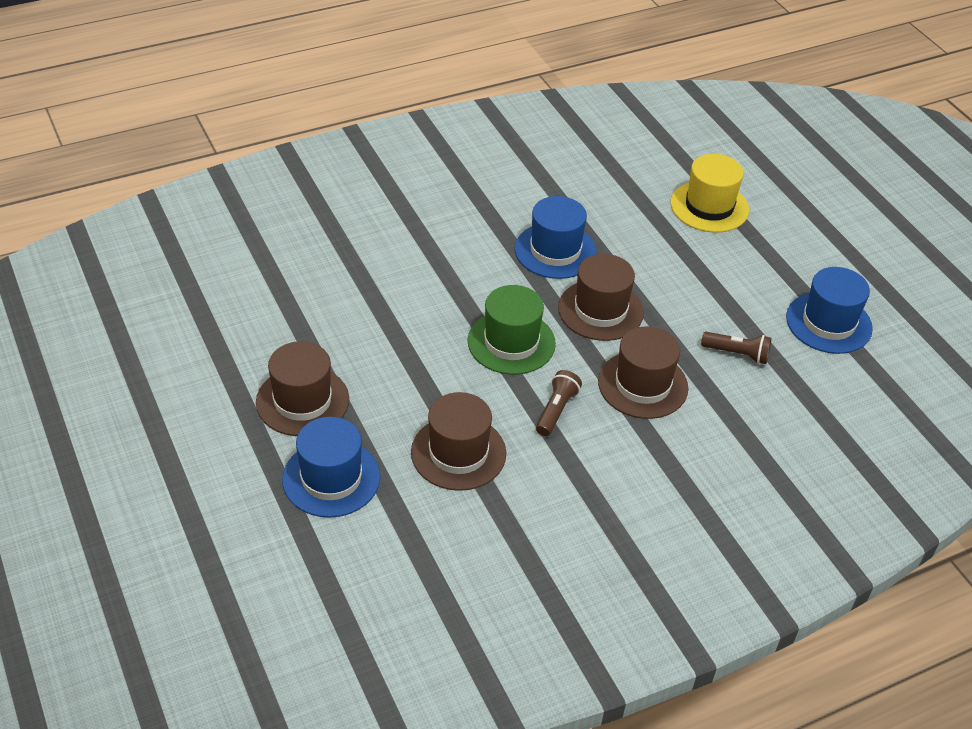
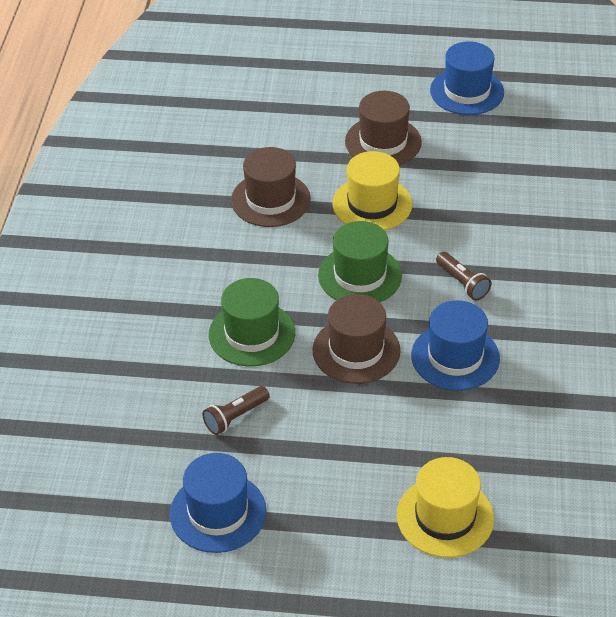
camera: 125 degrees right, 0 degrees up
blue hat [282,417,380,518] -> blue hat moved to [430,41,504,115]
brown flashlight [536,370,582,436] -> brown flashlight moved to [436,252,491,301]
brown hat [598,326,688,419] -> green hat [209,278,295,367]
none -> yellow hat [333,151,412,231]

